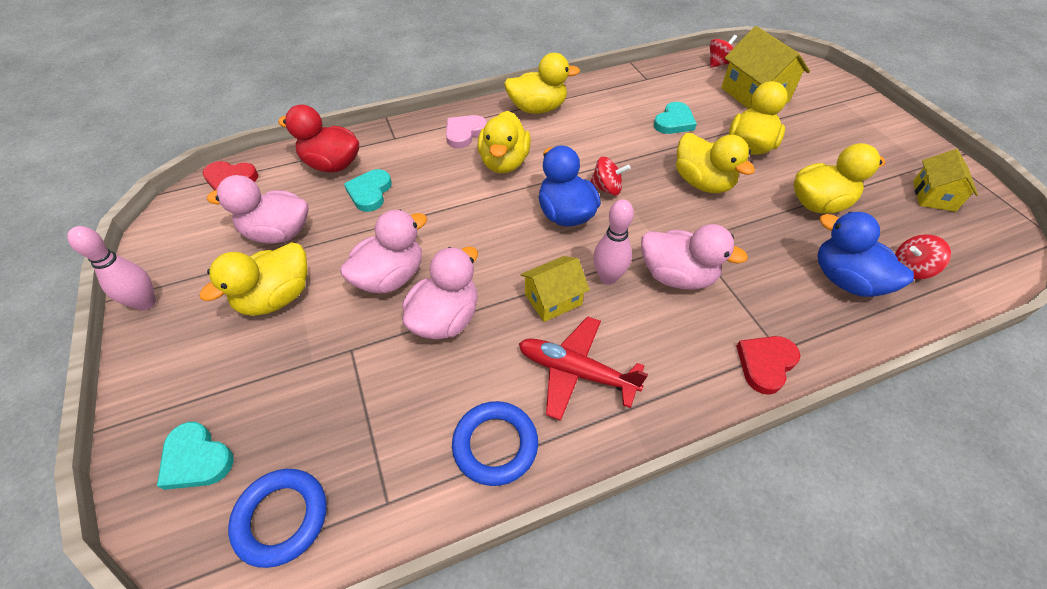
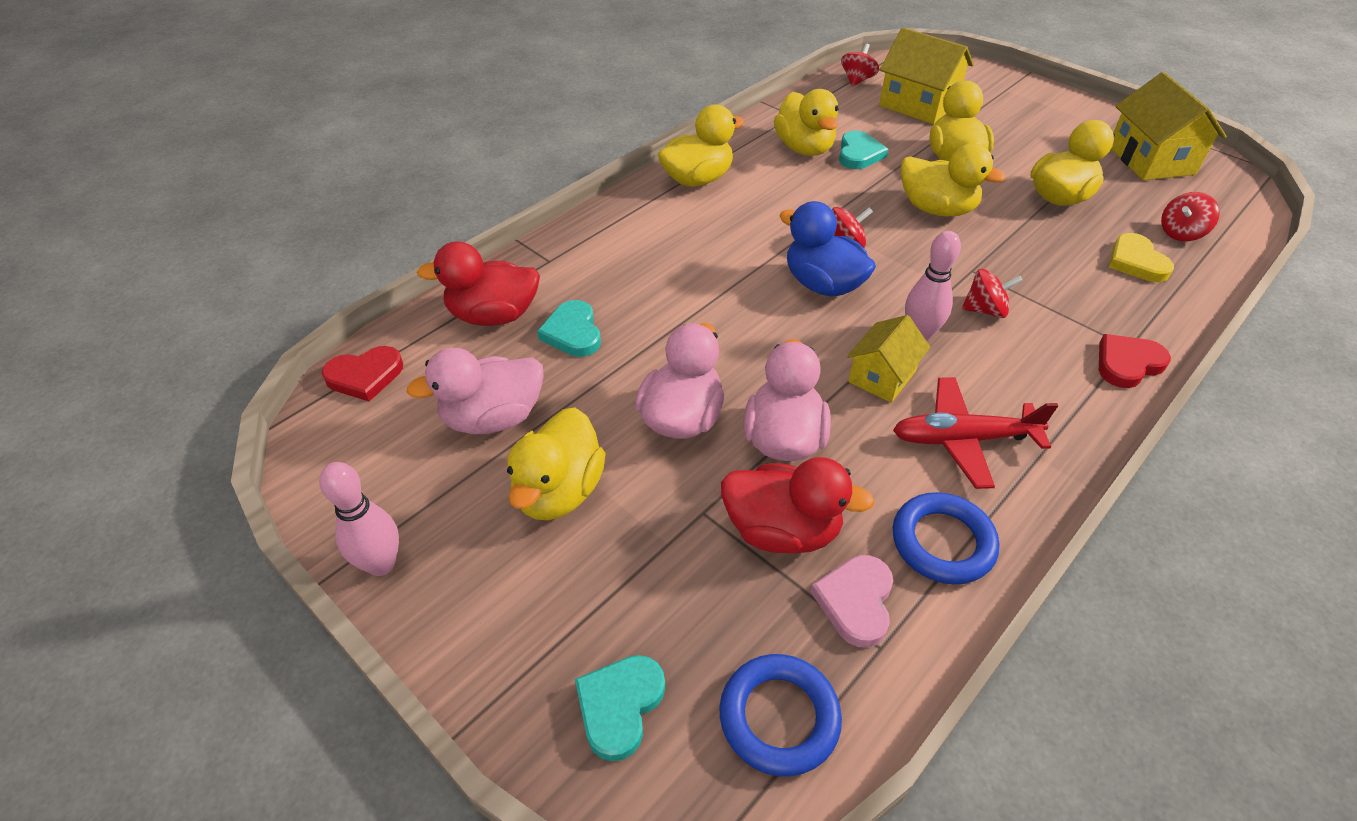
camera: 25 degrees left, 5 degrees down
turquoise heart [157,422,234,490] -> turquoise heart turned 105 degrees clockwise [575,655,665,761]
pink heart [446,115,487,148] -> pink heart moved to [810,555,893,648]
yellow duck [477,111,531,173] -> yellow duck moved to [774,89,839,156]
pink duck [641,224,748,290] -> red spinning top [962,269,1023,318]
red heart [736,336,800,395] -> red heart turned 45 degrees clockwise [1099,334,1171,388]
blue duck [817,212,914,297] -> yellow heart [1109,233,1174,282]
yellow house [913,149,978,212] -> yellow house [1111,72,1227,180], size x1.61
none -> red duck [721,457,875,554]

